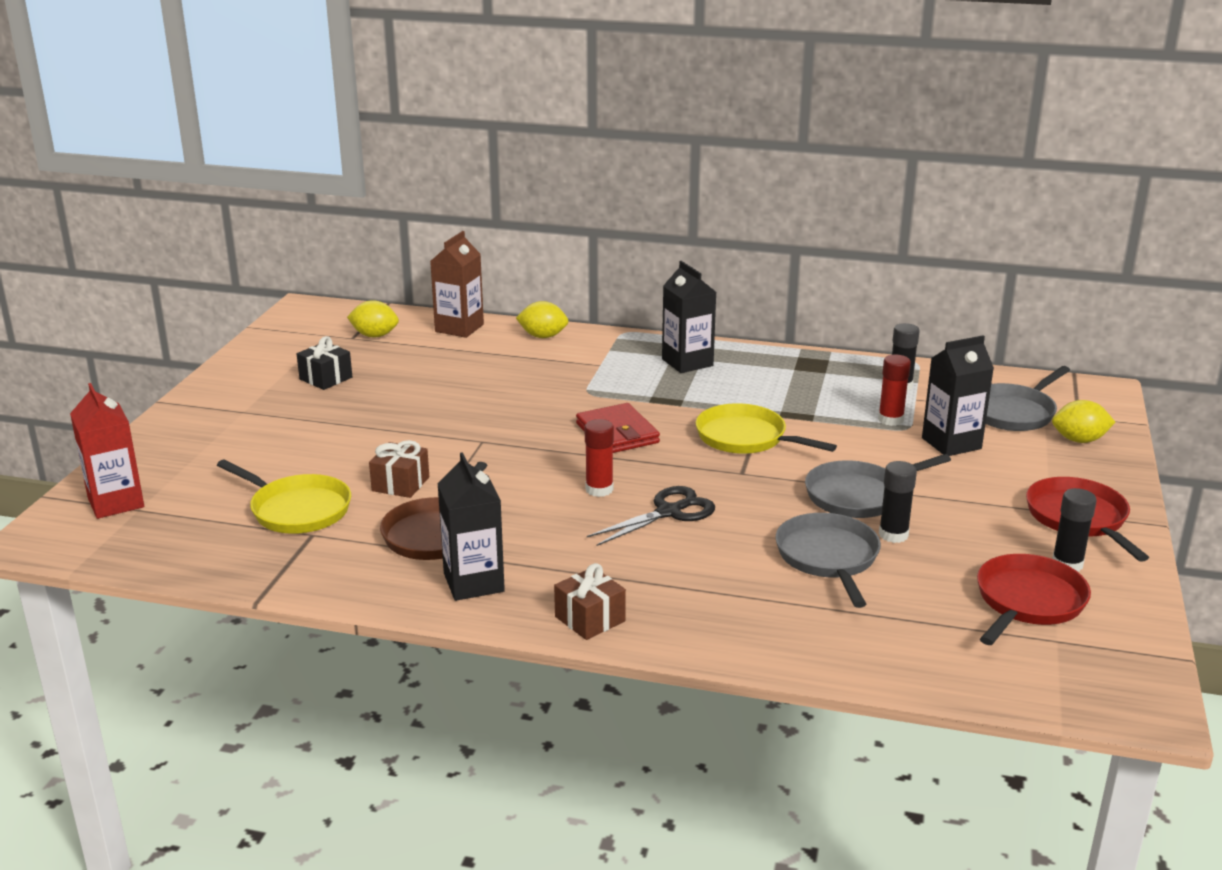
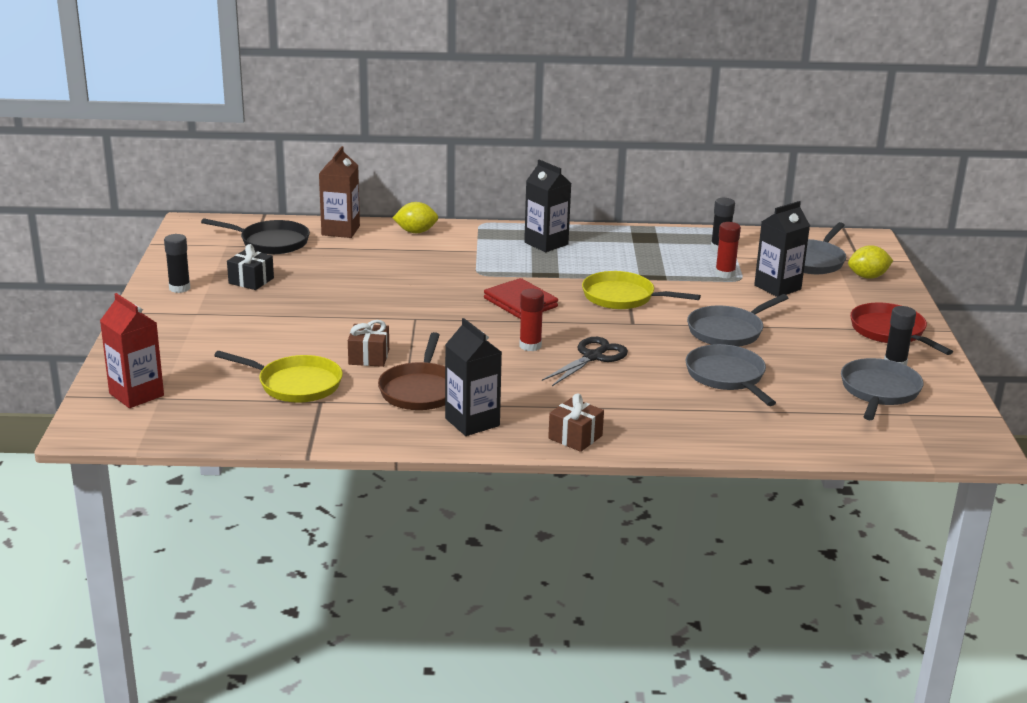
camera: 15 degrees left, 0 degrees up
yellow lemon [347,300,399,337] -> black pan [201,218,310,254]
black glue stick [879,461,917,543] -> black glue stick moved to [164,234,190,293]
red pan [977,554,1091,645] -> grey pan [841,358,924,420]

